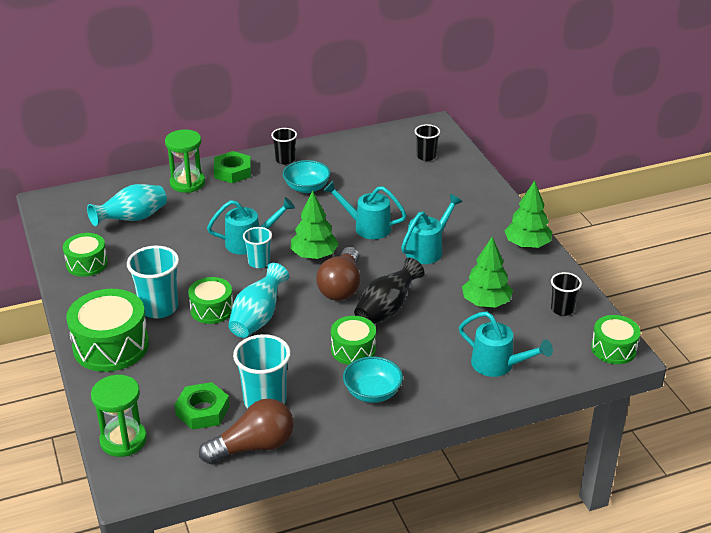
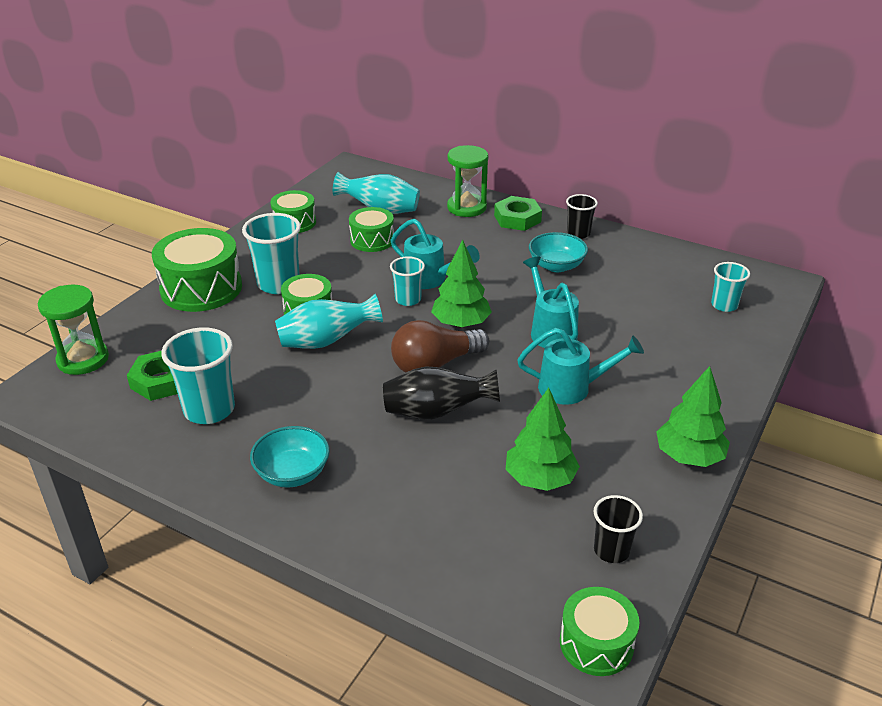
camera: 50 degrees right, 0 degrees up
brown light bulb [199,398,294,464] -> none
green drum [331,316,376,365] -> green drum moved to [349,207,394,252]
black cup [415,124,440,161] -> turquoise cup [711,262,750,312]
turquoise watering can [459,312,553,377] -> none

